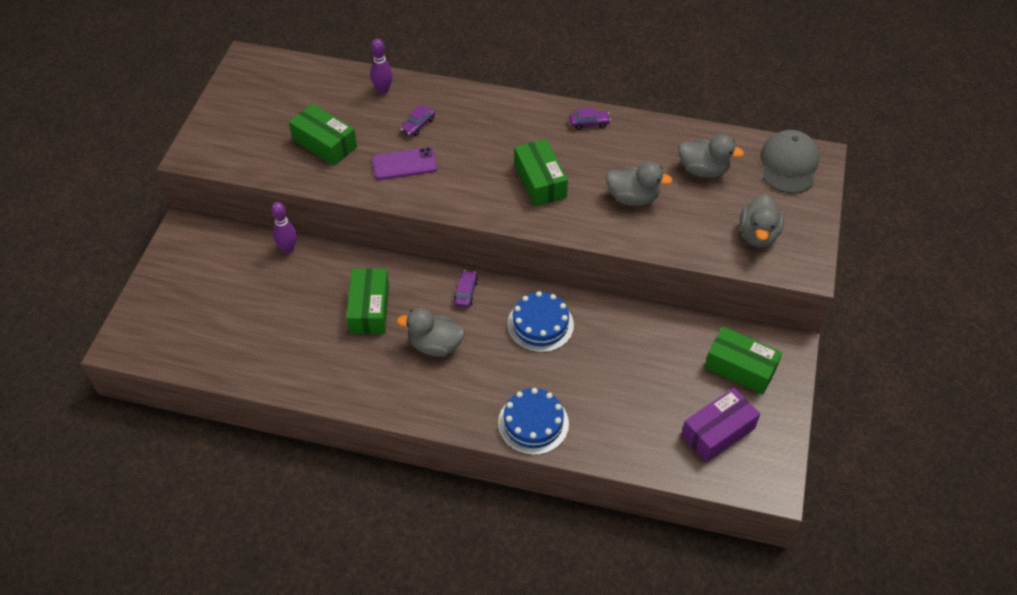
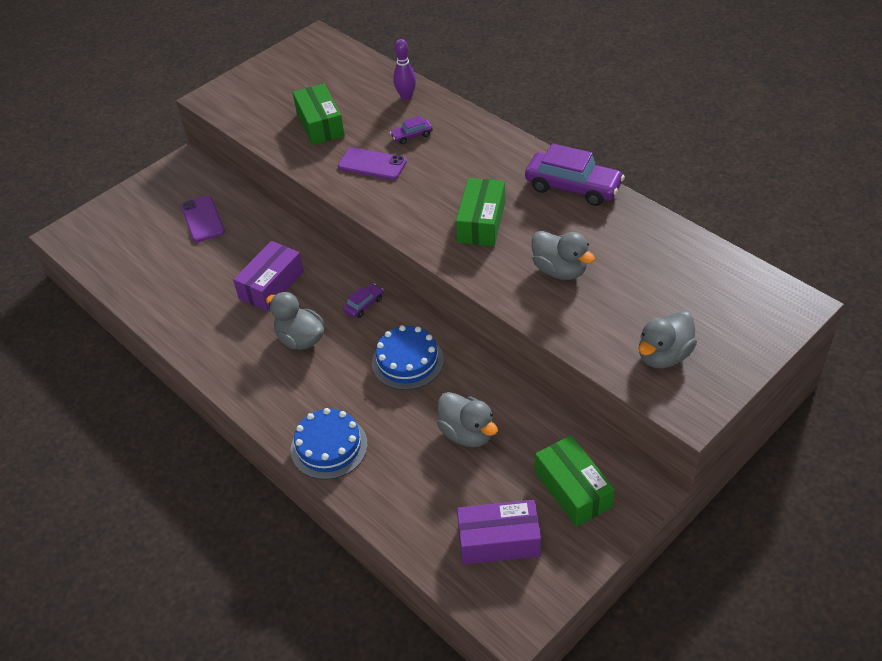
camera: 35 degrees right, 5 degrees down
purple bowling pin [271,202,297,253] -> none
green box [346,269,389,334] -> purple box [233,241,304,311]
purple car [569,107,611,130] -> purple car [525,143,625,206], size x2.13
grey duck [678,134,744,178] -> grey duck moved to [437,392,498,447]
grey cap [760,130,819,194] -> none
none -> purple phone [181,196,225,242]

